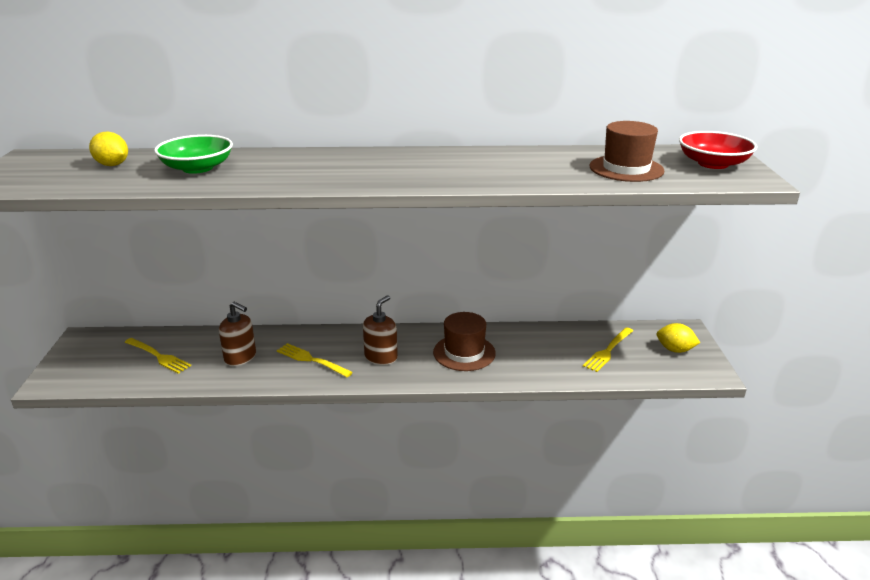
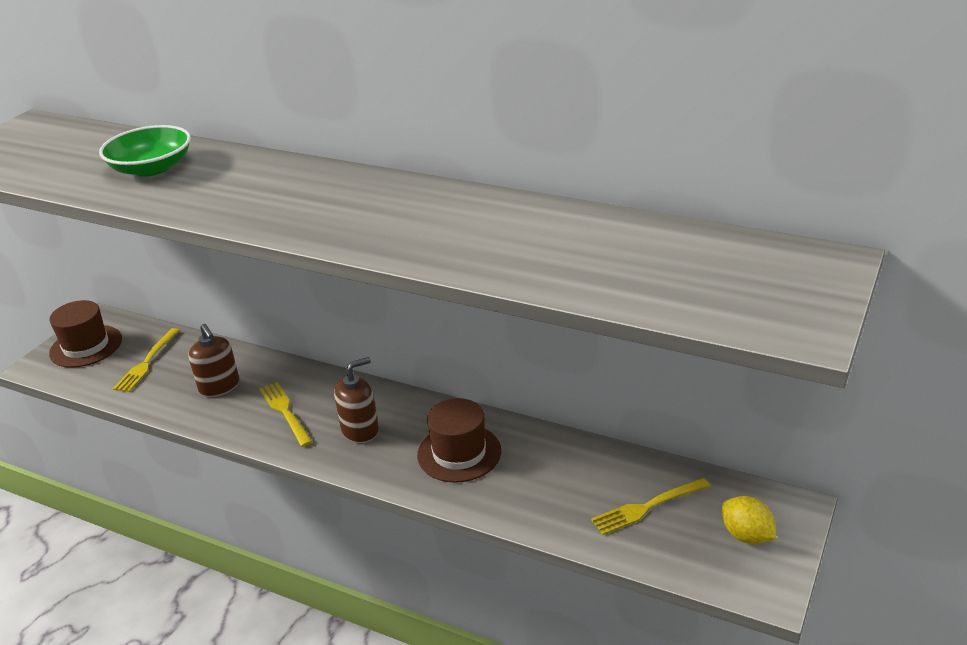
camera: 30 degrees right, 5 degrees up
yellow lemon [89,132,128,166] -> none
yellow fork [125,338,191,374] -> yellow fork turned 45 degrees clockwise [113,328,180,392]
brown hat [590,121,664,182] -> brown hat moved to [49,300,122,368]
red bowl [679,131,757,169] -> none

